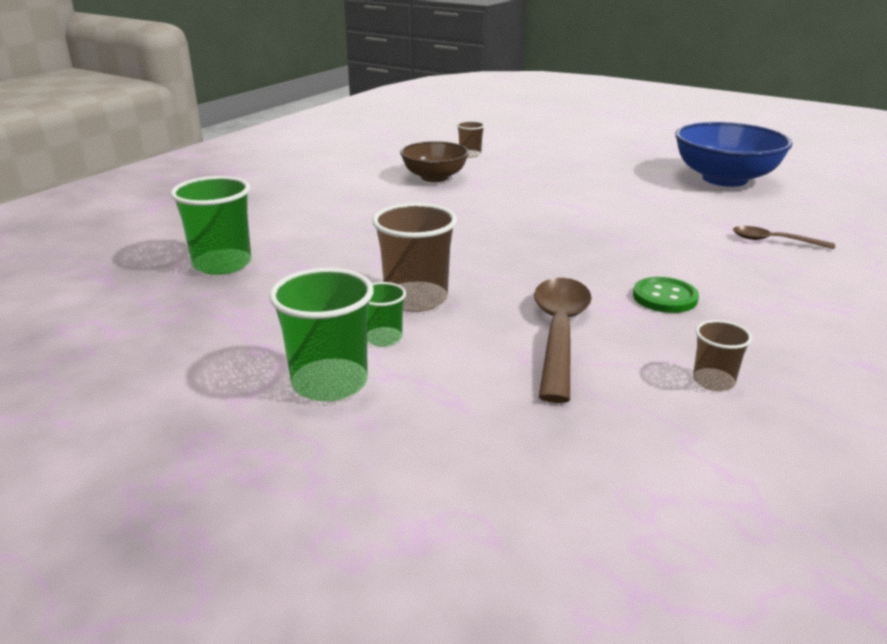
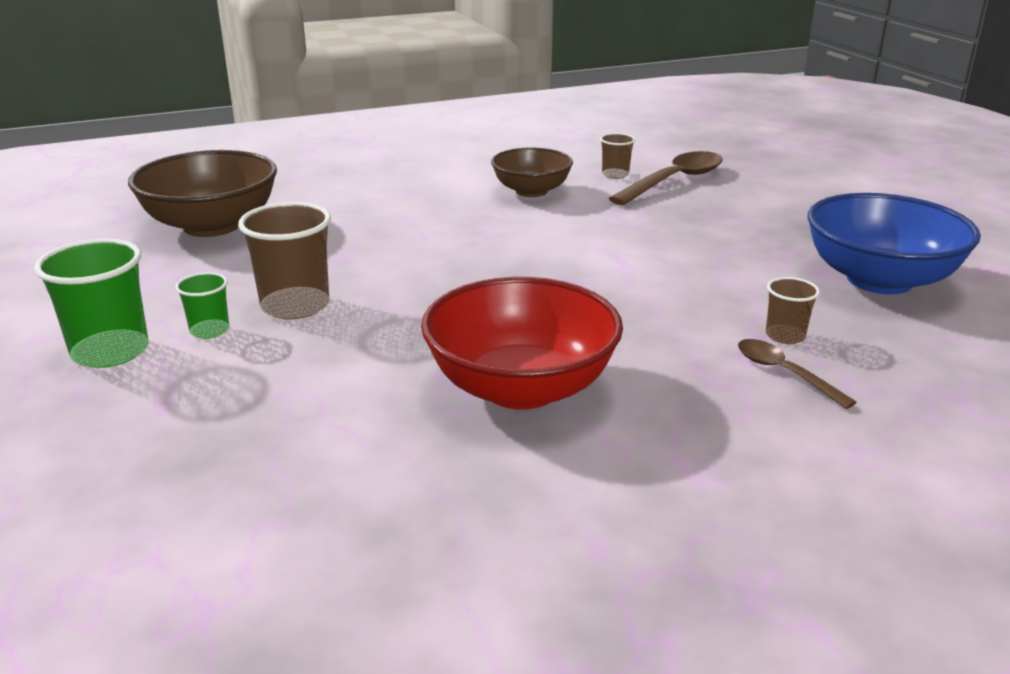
camera: 35 degrees right, 0 degrees up
green cup [170,176,251,275] -> brown bowl [128,150,277,237]
brown spoon [534,278,592,403] -> brown spoon moved to [609,151,723,205]
green button [633,277,699,313] -> red bowl [421,277,623,410]
brown cup [693,320,752,391] -> brown cup moved to [766,277,820,344]

